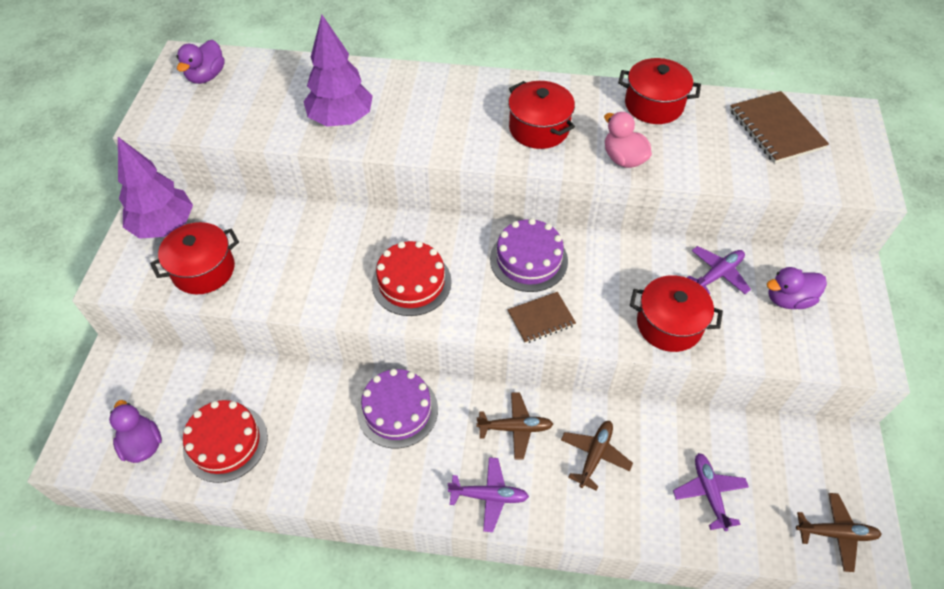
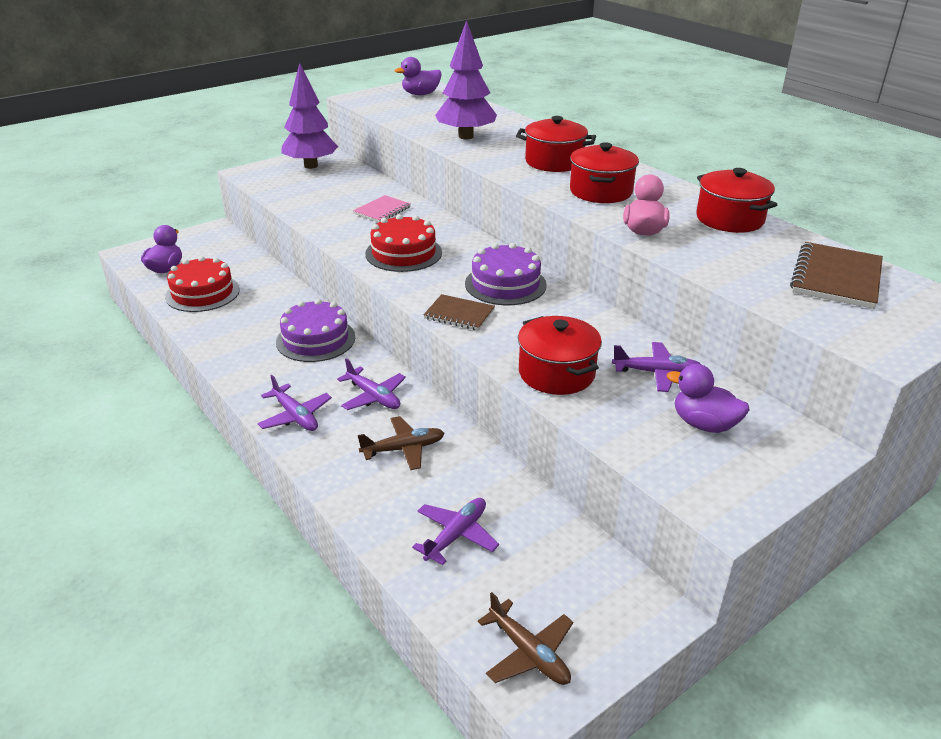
camera: 45 degrees right, 20 degrees down
red pot [150,222,239,294] -> red pot moved to [516,116,596,172]
brown plane [477,392,553,460] -> purple plane [337,358,406,410]
none -> pink notebook [353,195,411,222]

